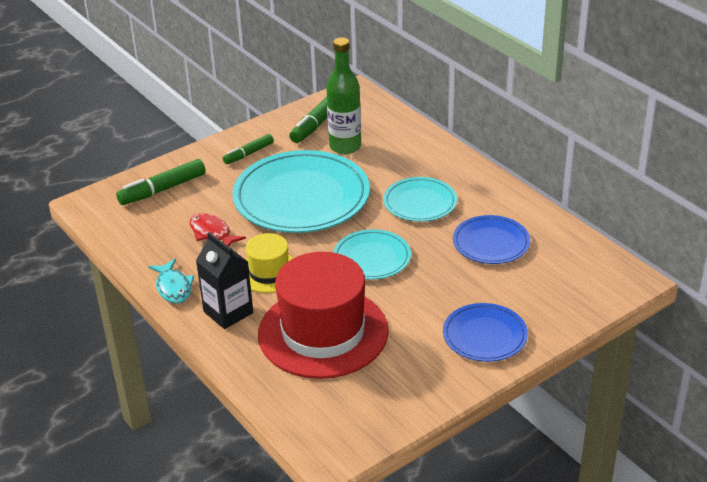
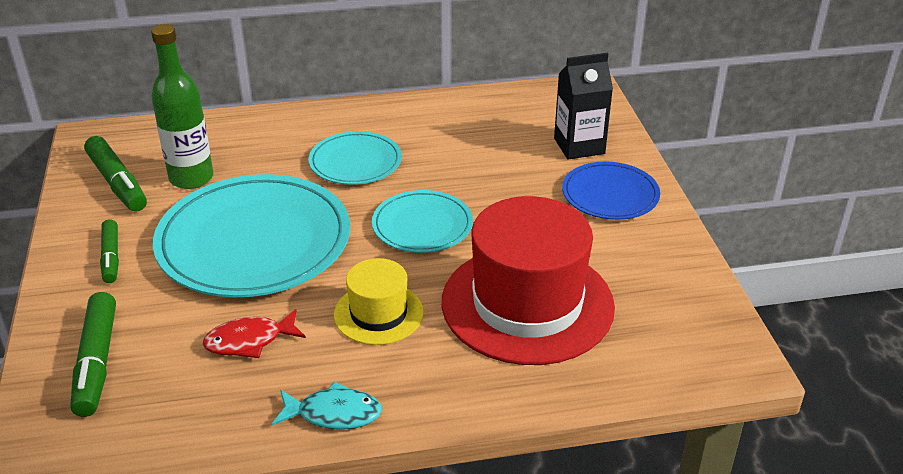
camera: 65 degrees left, 0 degrees up
black carton [196,232,253,329] -> black carton moved to [554,53,613,160]
blue plate [453,215,530,264] -> none

